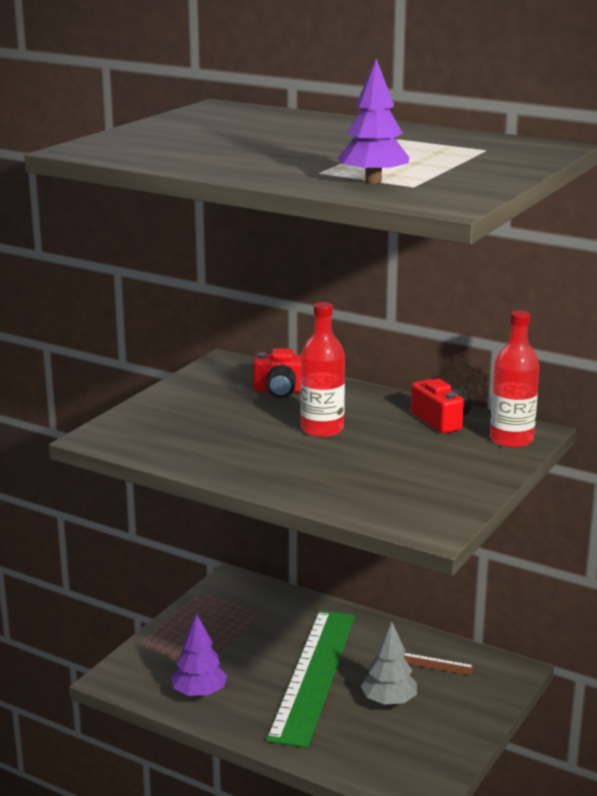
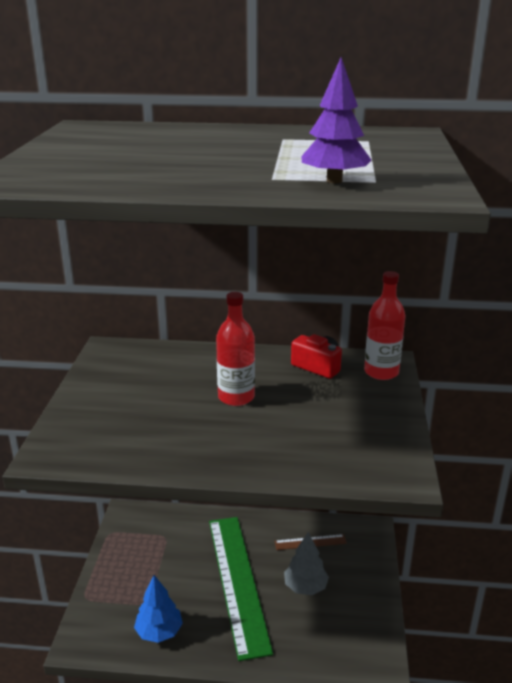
camera: 25 degrees left, 5 degrees up
purple tree [171,614,227,697] -> blue tree [134,575,183,643]
red camera [253,348,301,398] -> none

